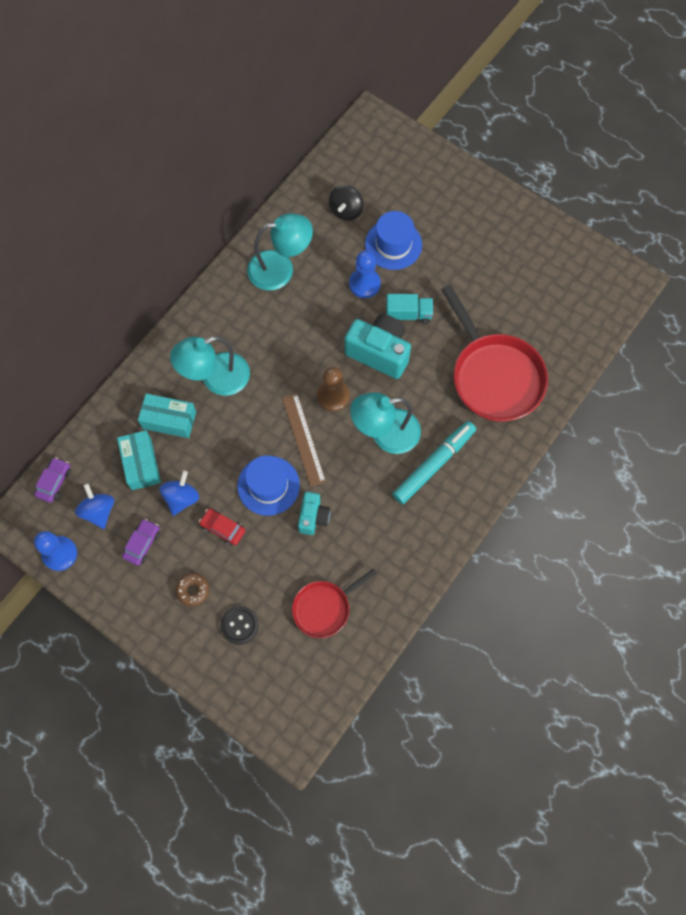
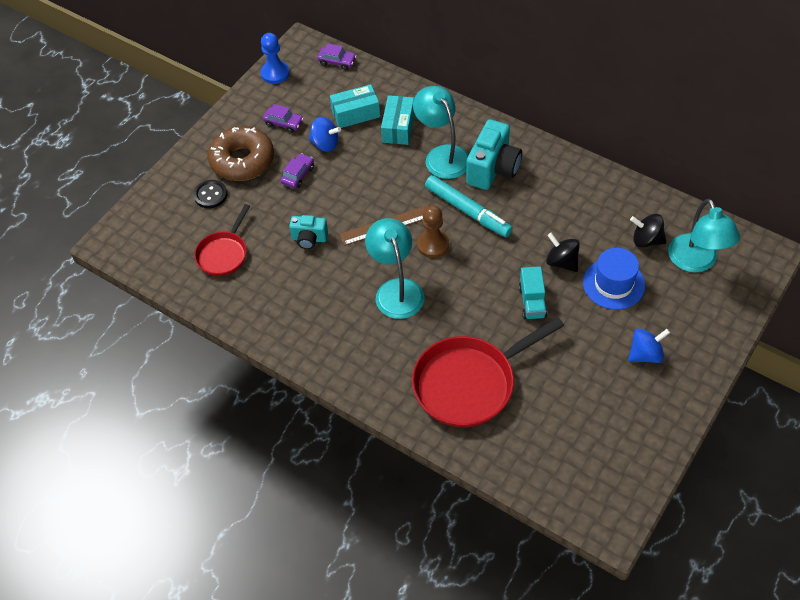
camera: 90 degrees right, 15 degrees down
blue spinning top [75,483,114,529] -> blue spinning top moved to [628,328,670,363]
brown donut [175,573,209,607] -> brown donut [208,126,274,181], size x2.25
red car [199,508,245,546] -> purple car [280,153,314,188]
blue hat [237,456,300,516] -> none
turquoise lamp [247,213,313,291] -> turquoise lamp moved to [668,199,740,273]
red pan [292,568,377,638] -> red pan turned 120 degrees counterclockwise [194,204,250,276]
turquoise camera [345,314,411,379] -> turquoise camera moved to [466,119,522,190]
blue pawn [349,250,381,298] -> black spinning top [546,233,580,272]
turquoise marker [392,421,476,504] -> turquoise marker moved to [425,175,513,237]

